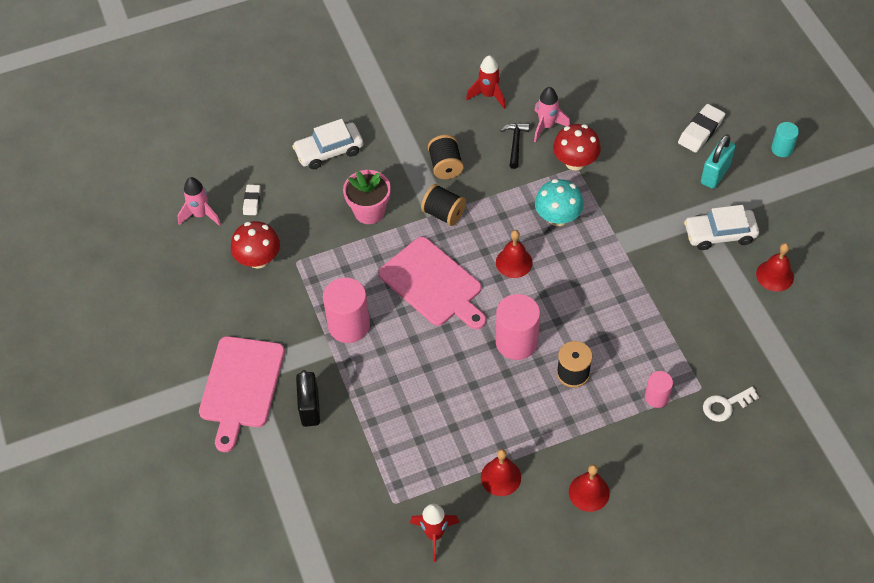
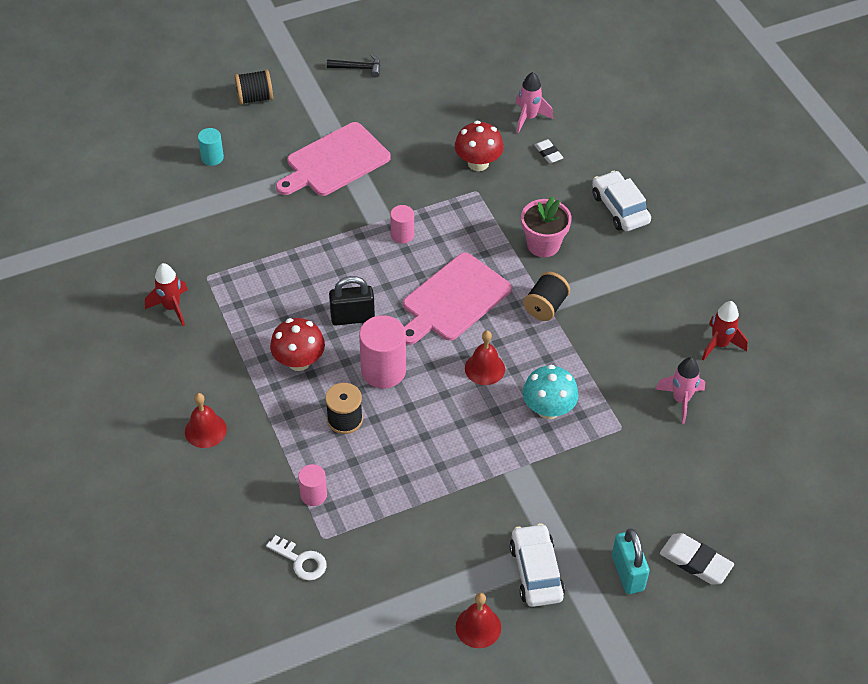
camera: 85 degrees right, 5 degrees down
pink cutting board [199,336,285,452] -> pink cutting board turned 45 degrees counterclockwise [276,122,391,196]
white eraser [243,184,261,215] -> white eraser turned 60 degrees clockwise [534,139,563,164]
black padlock [296,370,320,427] -> black padlock moved to [329,276,375,325]
pink cylinder [323,277,370,343] -> pink cylinder [390,205,414,244], size x0.56
black spool [428,135,464,179] -> black spool moved to [235,70,273,105]
red bell [481,449,521,496] -> none
black hammer [500,123,529,169] -> black hammer moved to [327,54,380,77]
red mushroom [553,124,601,171] -> red mushroom moved to [270,318,325,371]
turquoise padlock [701,134,735,189] -> turquoise padlock turned 45 degrees clockwise [612,528,650,594]
white key [703,386,759,422] -> white key turned 150 degrees clockwise [266,535,327,581]
turquoise cylinder [771,122,799,157] -> turquoise cylinder moved to [198,128,224,166]

